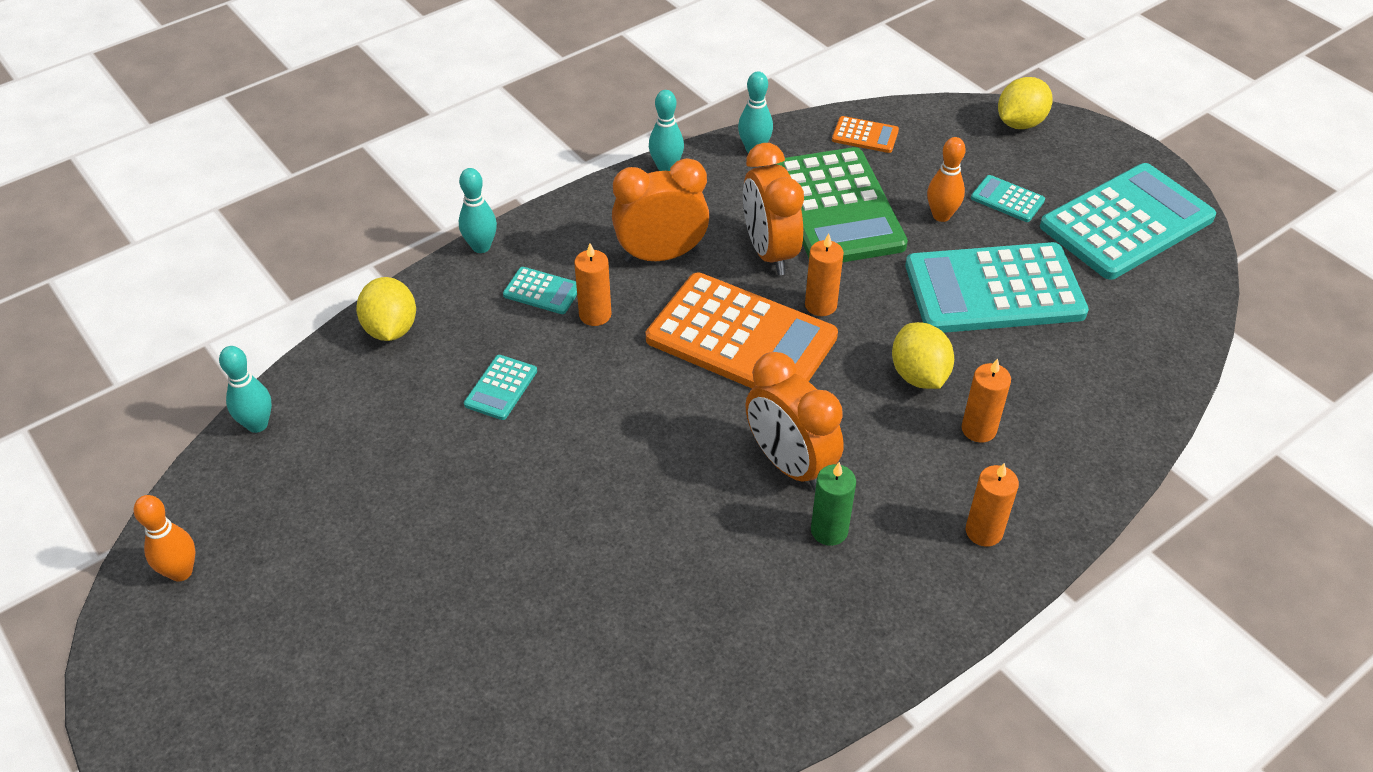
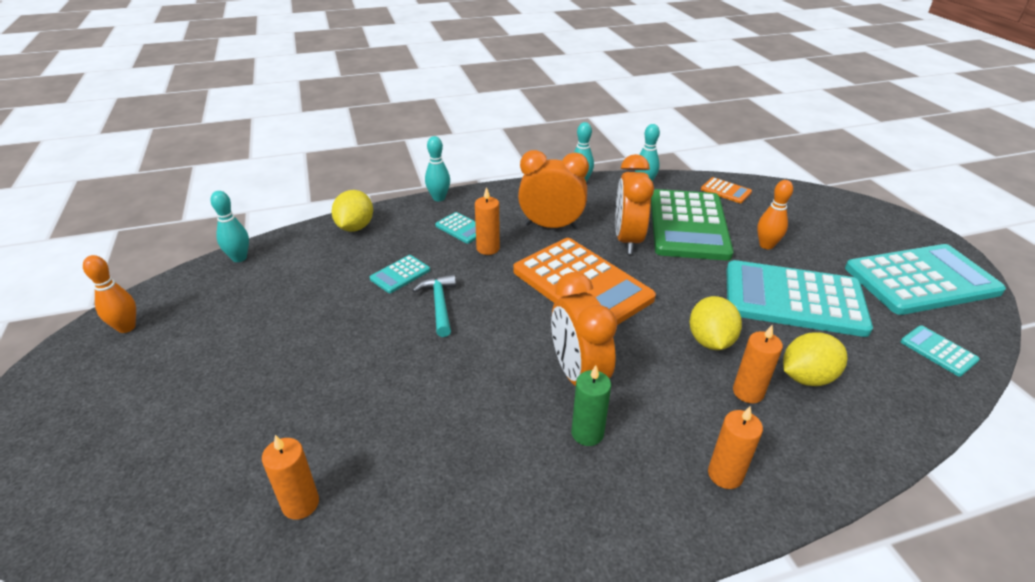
camera: 20 degrees right, 10 degrees down
orange candle [805,233,844,316] -> orange candle moved to [262,435,319,520]
turquoise calculator [971,175,1045,222] -> turquoise calculator moved to [901,325,980,377]
yellow lemon [998,77,1053,129] -> yellow lemon moved to [783,332,847,386]
none -> turquoise hammer [412,274,456,337]

